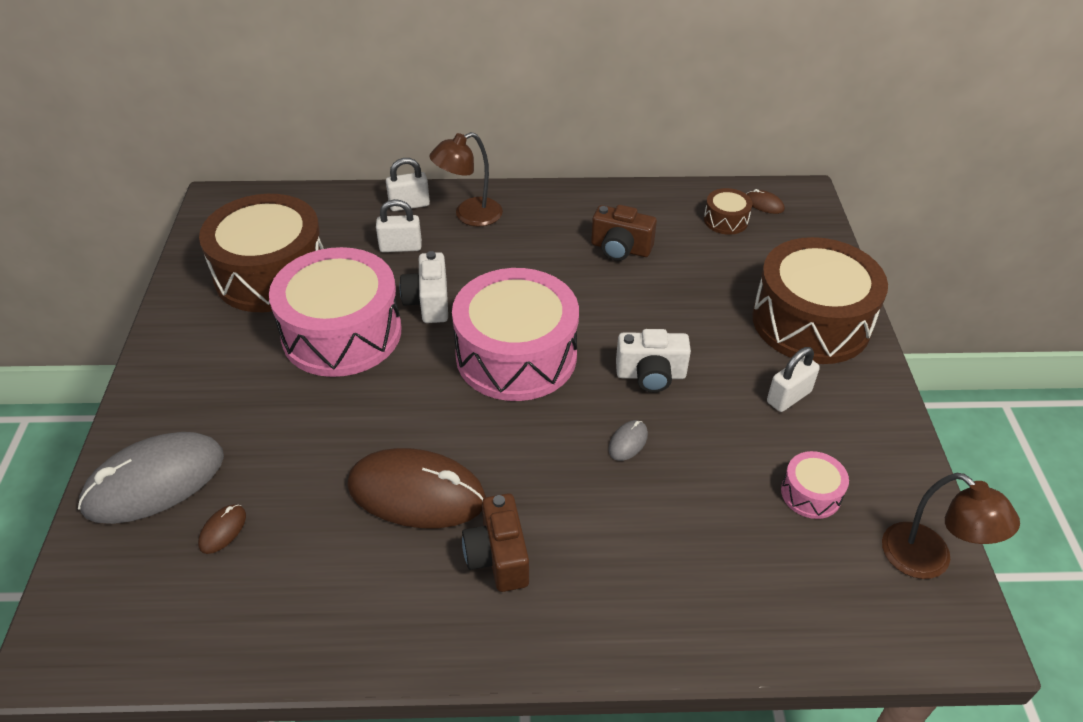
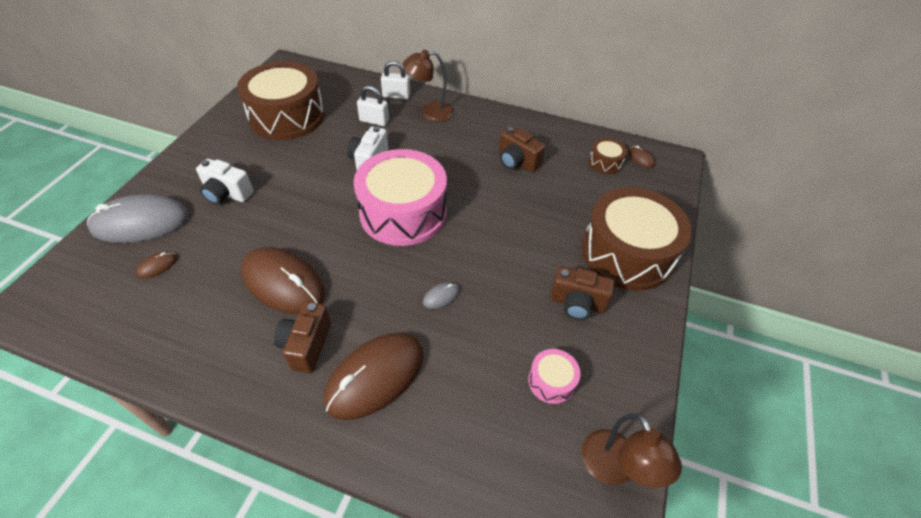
camera: 20 degrees right, 5 degrees up
pink drum [269,247,401,377] -> none
white camera [616,329,691,392] -> white camera moved to [196,159,254,205]
white padlock [767,347,820,412] -> brown camera [550,266,614,320]
none -> brown mouse [324,333,424,420]

